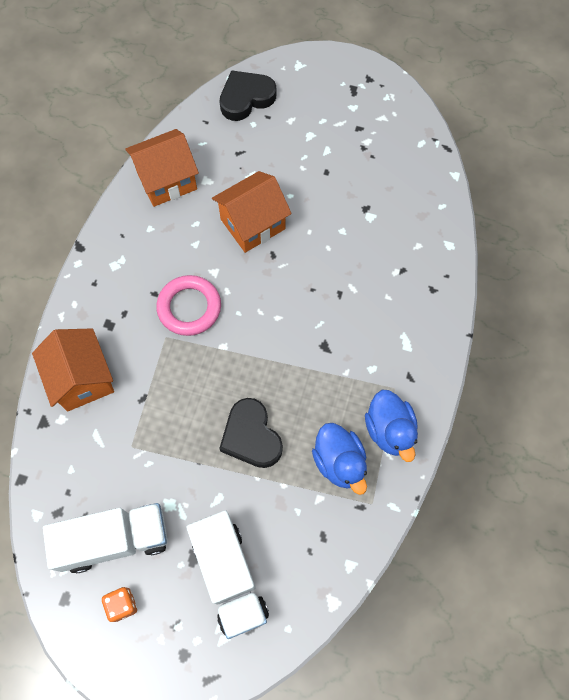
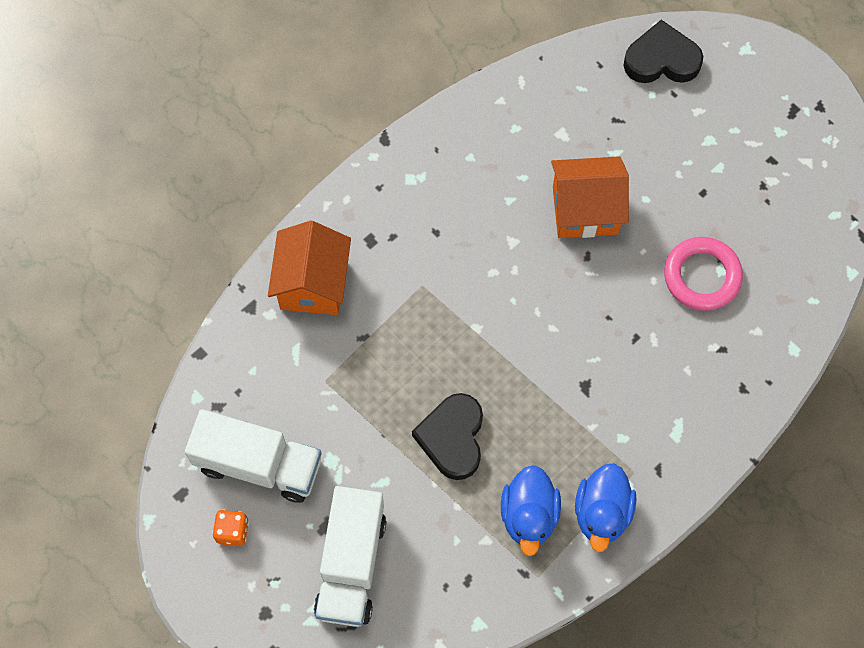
camera: 30 degrees right, 0 degrees up
orange house [125,129,199,207] -> none
pink ring [156,275,221,336] -> pink ring moved to [664,237,743,311]

